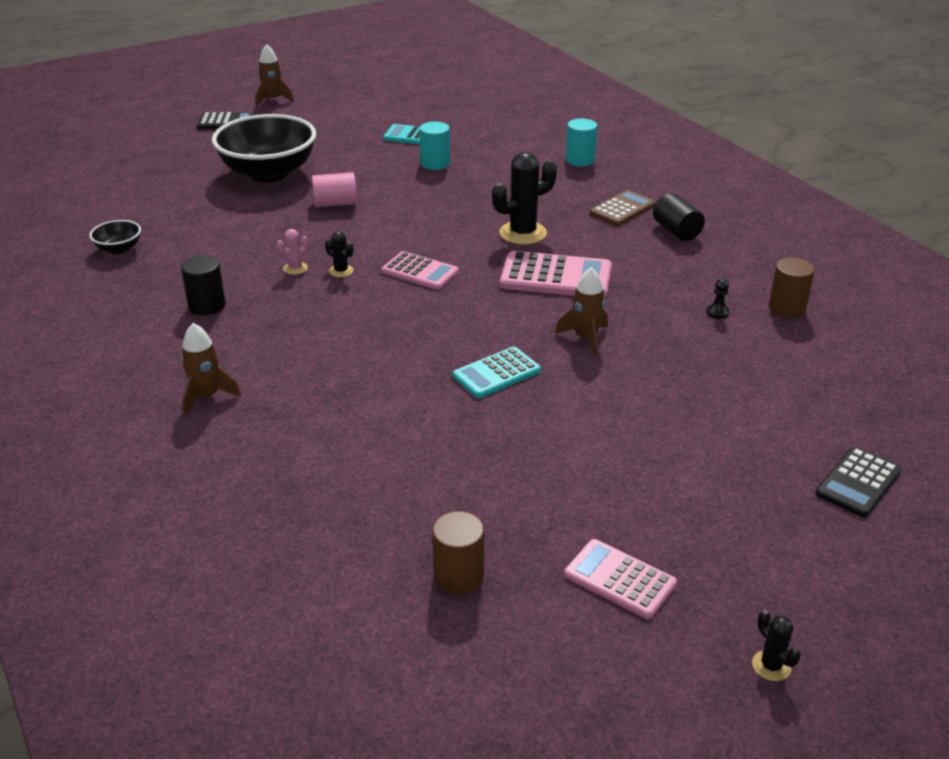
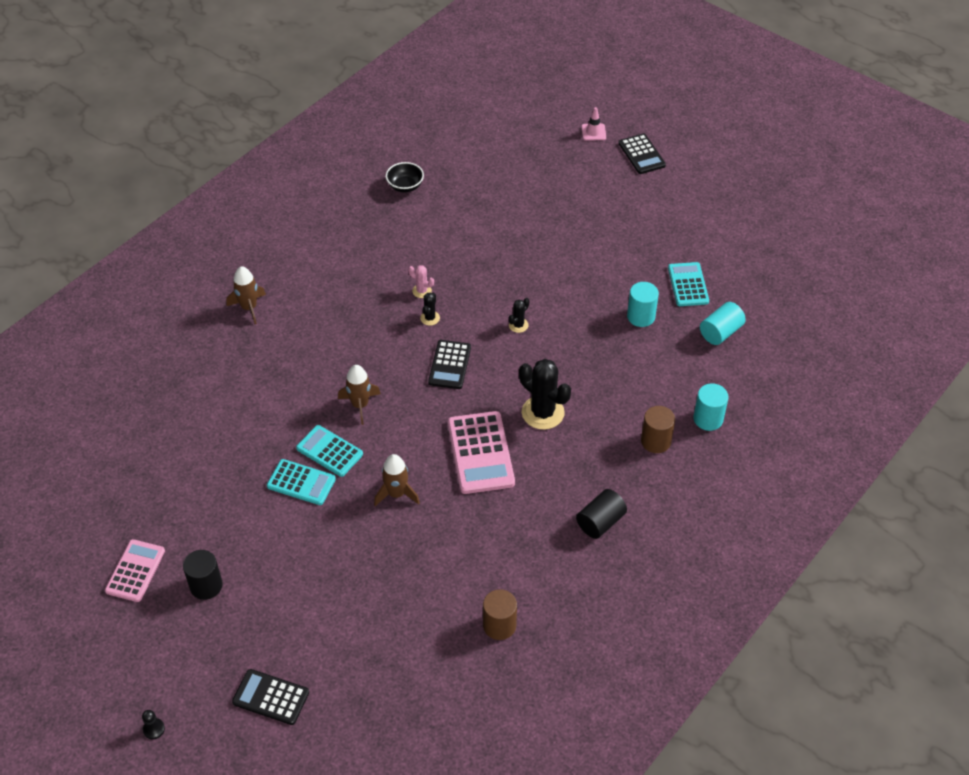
camera: 70 degrees right, 15 degrees up
black cylinder [181,255,226,315] -> black cylinder moved to [183,550,223,600]
black bowl [212,114,316,182] -> none
brown rocket [255,44,294,107] -> brown rocket moved to [338,365,381,425]
pink cylinder [312,172,357,208] -> none
pink calculator [381,251,459,290] -> black calculator [428,340,471,389]
brown cylinder [432,511,484,594] -> brown cylinder moved to [641,406,675,453]
brown calculator [590,190,655,226] -> none
black pawn [706,279,730,319] -> black pawn moved to [142,710,165,739]
black cactus [752,610,801,681] -> black cactus moved to [509,298,530,333]
none -> turquoise calculator [267,459,336,505]
none -> pink traffic cone [581,107,606,141]
none -> turquoise cylinder [700,302,746,345]

